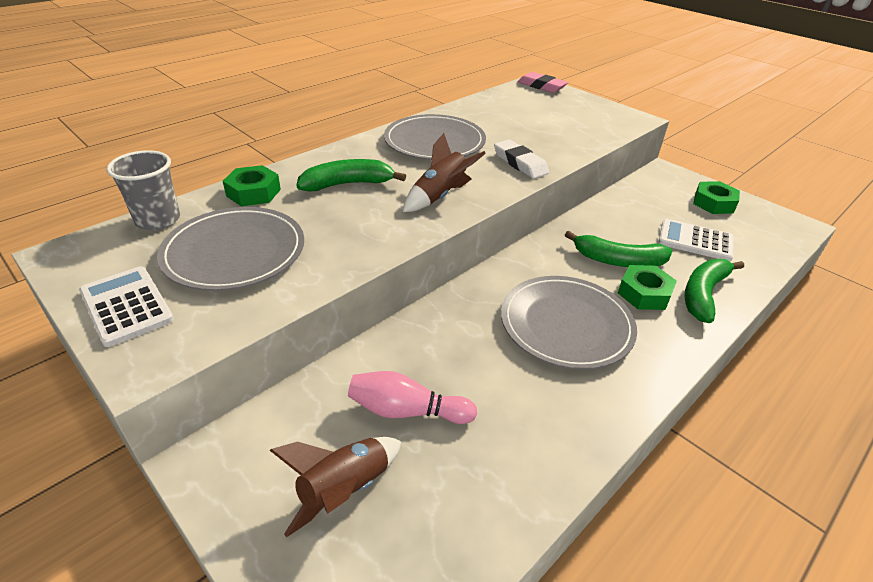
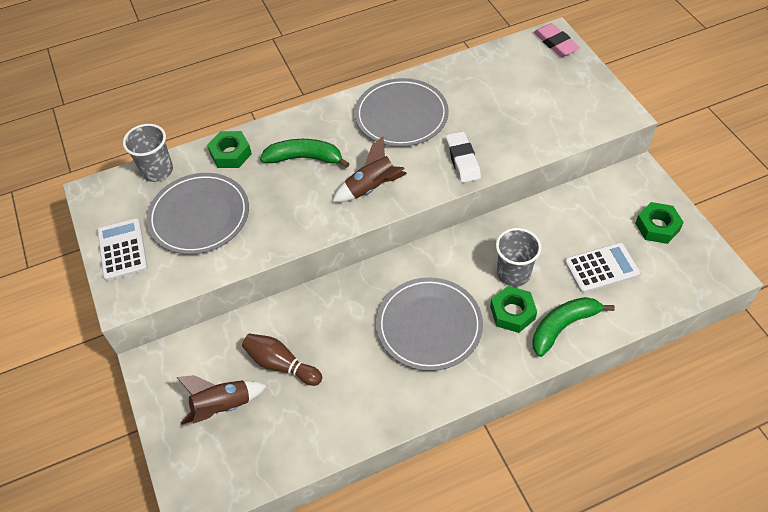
camera: 25 degrees right, 15 degrees up
pink bowling pin [348,371,477,424] -> brown bowling pin [242,334,322,386]
green banana [565,231,672,267] -> grey cup [496,228,541,287]
white calculator [658,219,734,261] -> white calculator turned 120 degrees clockwise [565,243,640,293]

